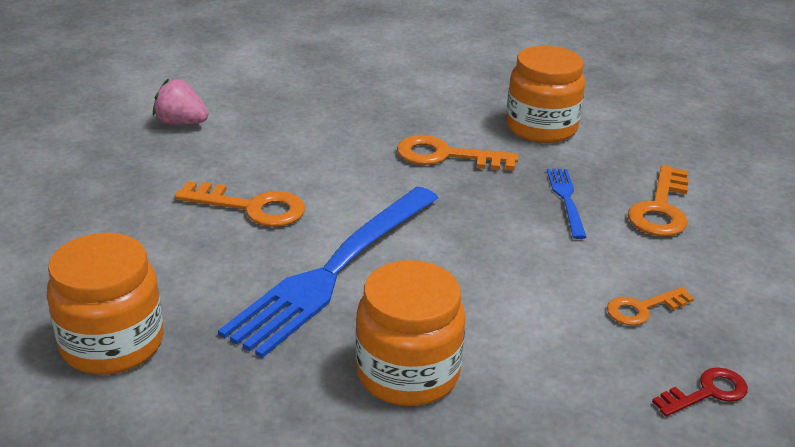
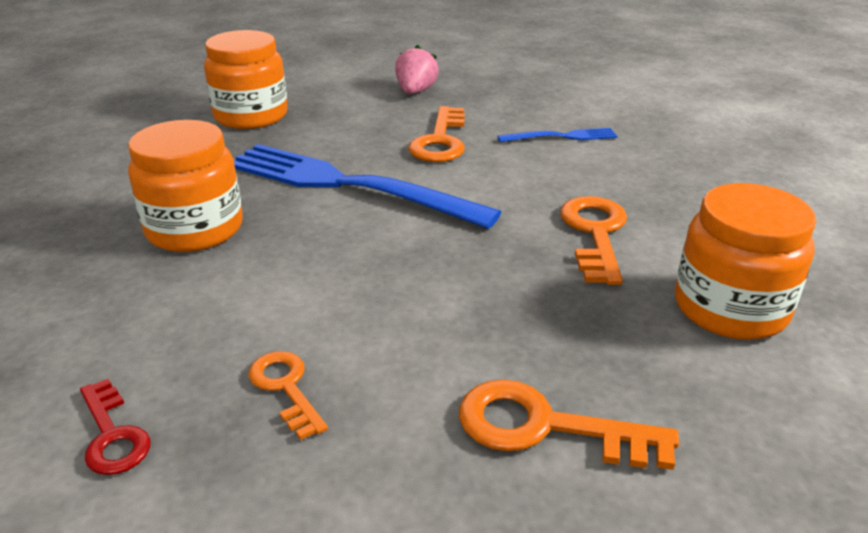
camera: 85 degrees right, 0 degrees up
pink strawberry [153,78,209,125] -> pink strawberry moved to [395,45,439,94]
blue fork [547,169,586,239] -> blue fork moved to [497,128,617,142]

